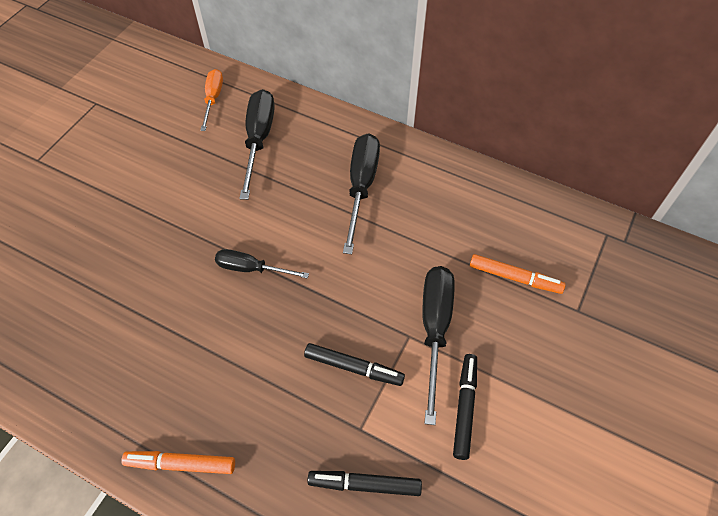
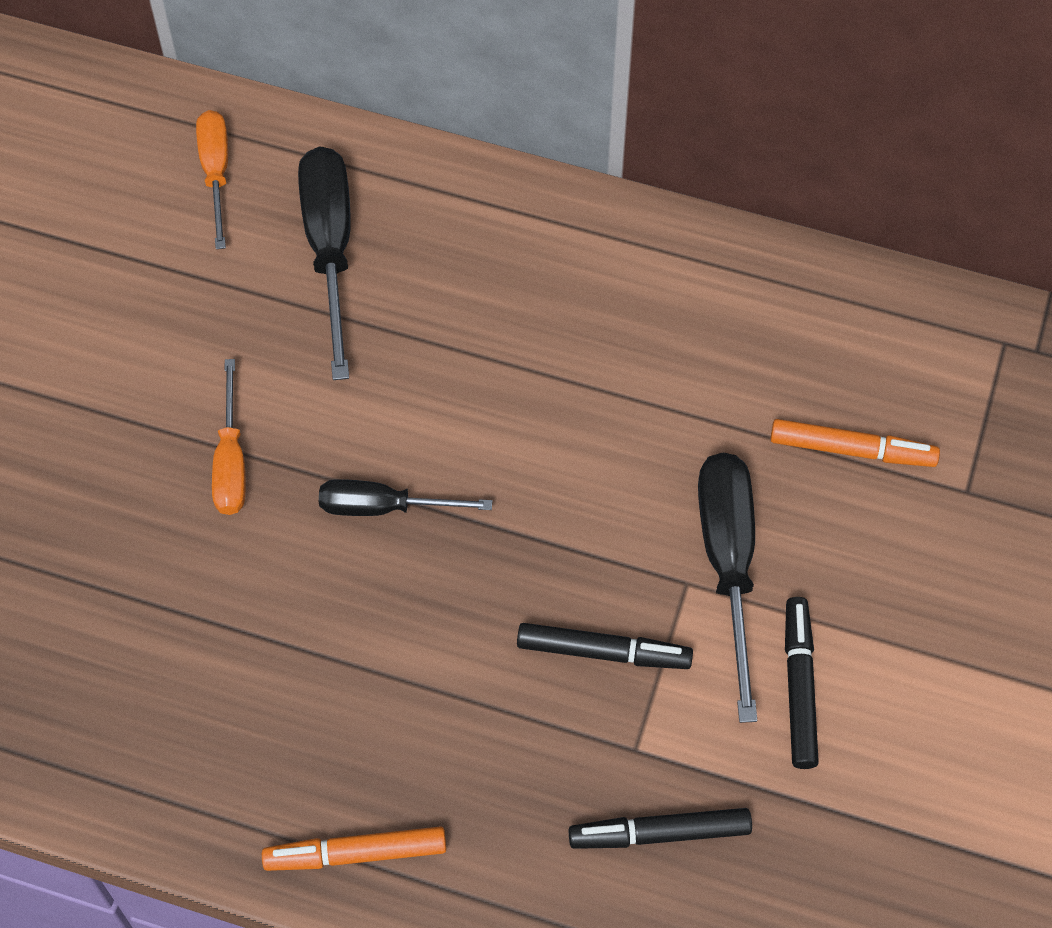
camera: 10 degrees left, 5 degrees up
black screwdriver [343,133,380,254] -> none
none -> orange screwdriver [212,359,246,515]

